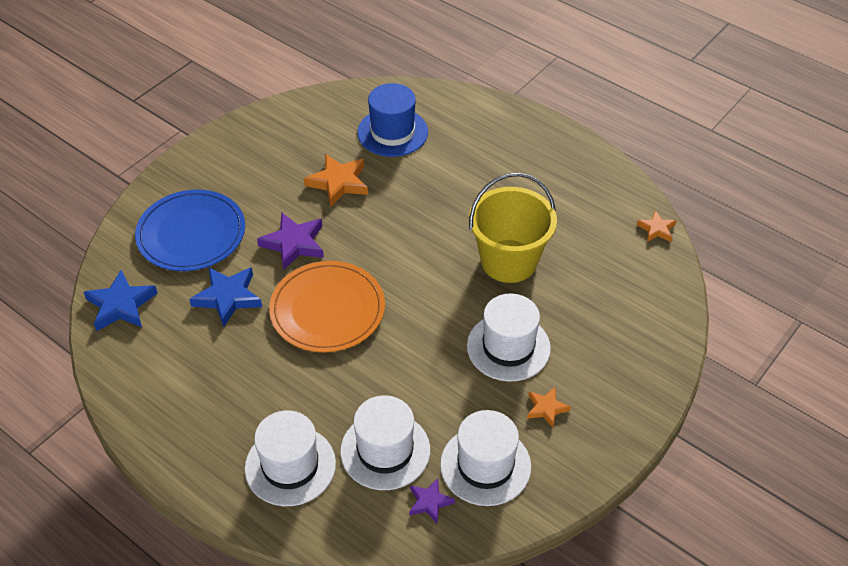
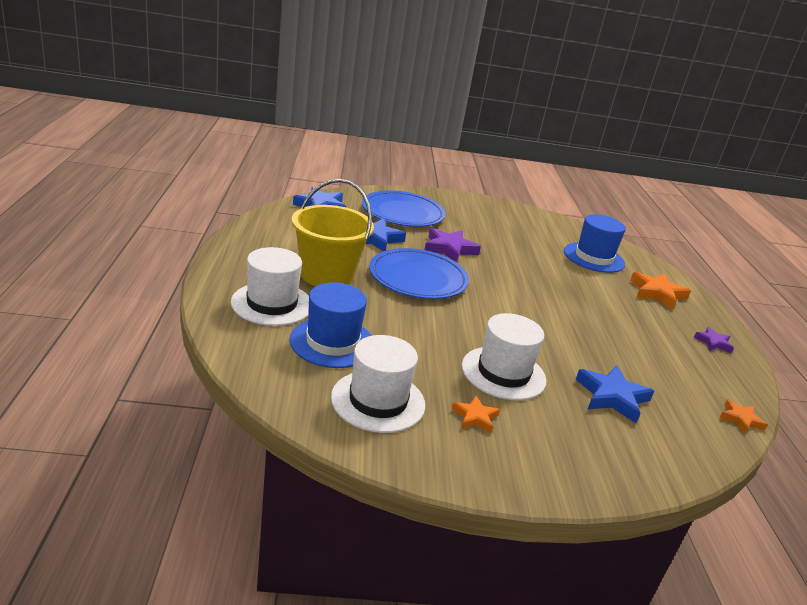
camera: 45 degrees right, 20 degrees down
orange plate [269,261,385,352] -> blue plate [369,248,469,299]
orange star [304,154,368,207] -> orange star moved to [630,272,691,310]
white hat [340,395,430,490] -> blue hat [290,283,372,368]
purple star [409,478,455,523] -> purple star moved to [694,327,734,353]
yellow bucket [469,172,557,283] -> yellow bucket moved to [292,179,374,287]
none -> blue star [575,366,654,423]

